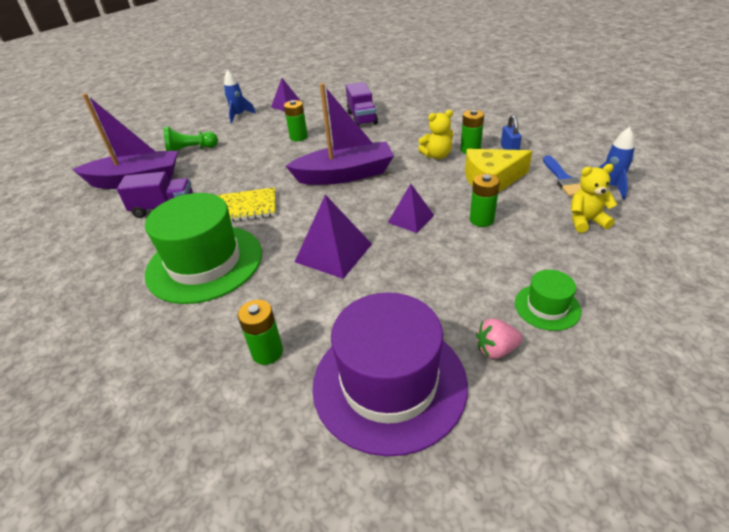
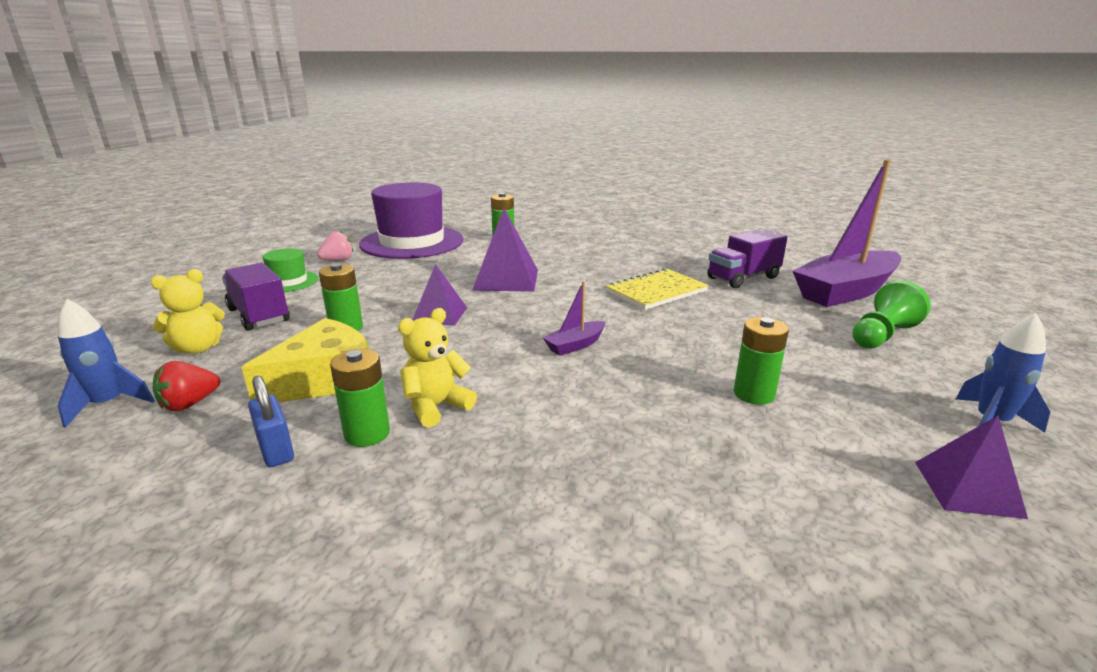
camera: 150 degrees right, 15 degrees down
green hat [145,193,262,304] -> none
purple boat [286,83,394,185] -> purple boat [543,281,605,356], size x0.43
purple truck [346,82,378,126] -> purple truck moved to [222,263,290,331]
blue brush [543,155,581,197] -> red strawberry [153,361,220,411]

